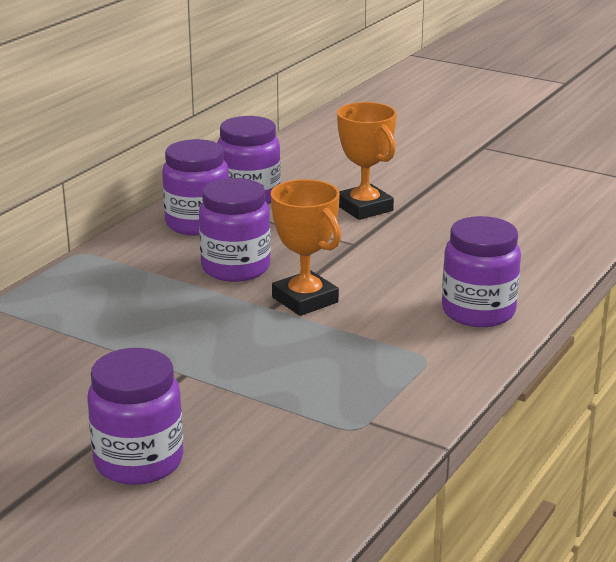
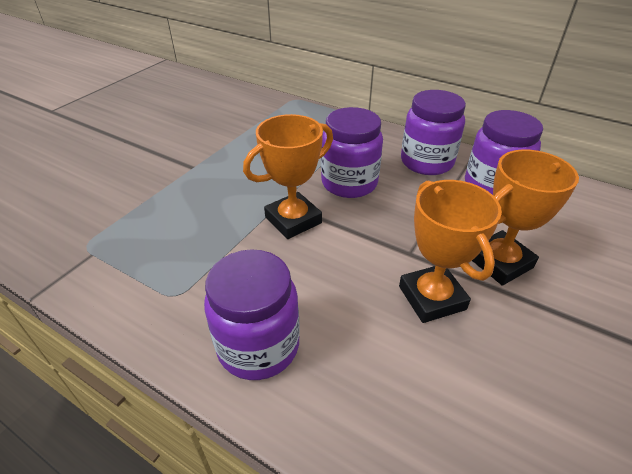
camera: 90 degrees right, 15 degrees up
purple jar [88,348,183,485] -> none
none -> orange trophy [399,180,502,323]

